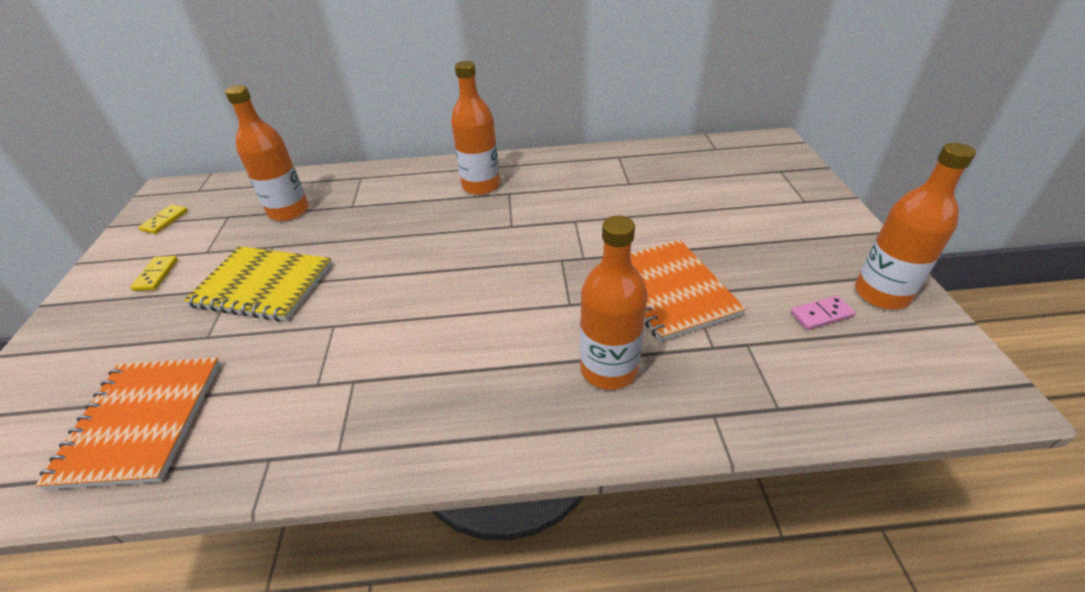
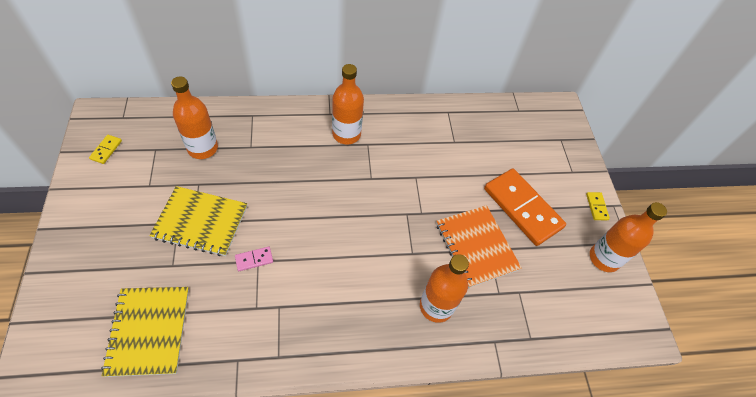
camera: 10 degrees left, 15 degrees up
orange notebook [35,358,220,490] -> yellow notebook [101,287,189,377]
yellow domino [130,256,178,291] -> yellow domino moved to [586,192,610,220]
pink domino [791,296,855,330] -> pink domino moved to [235,247,273,271]
none -> orange domino [484,169,566,246]

